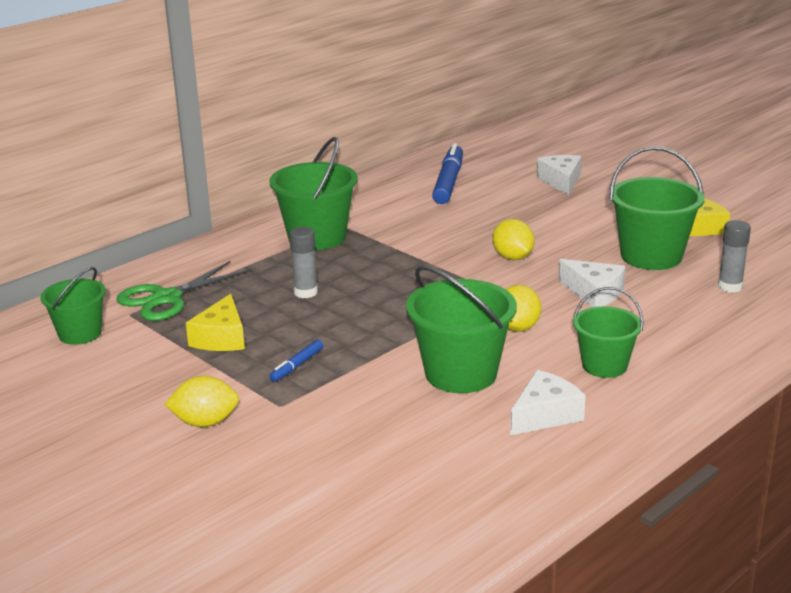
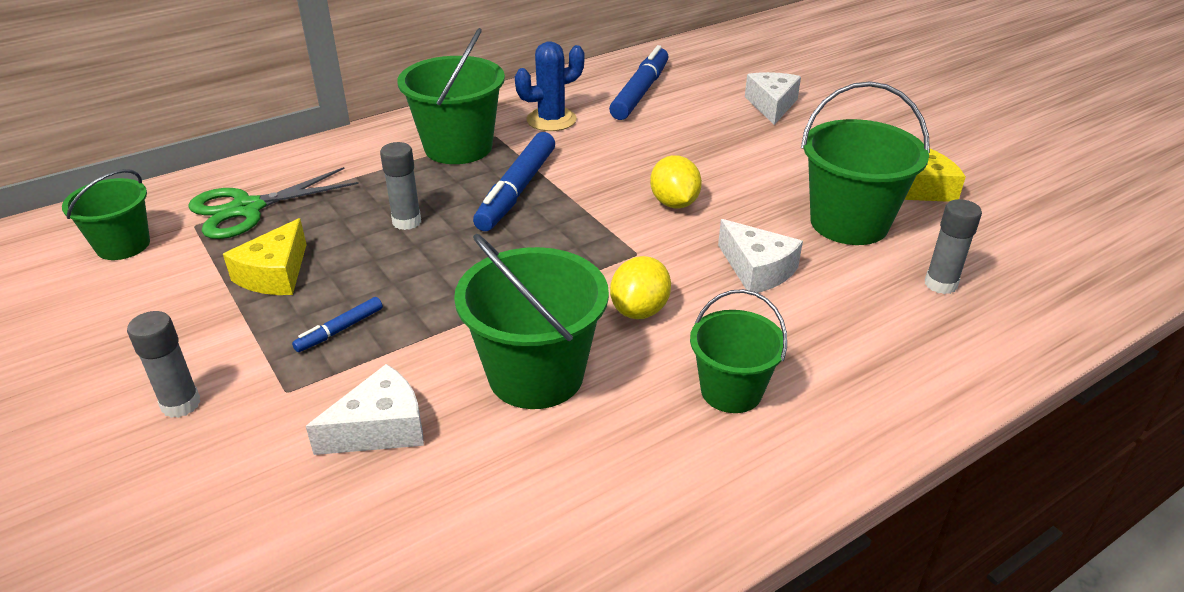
camera: 10 degrees right, 10 degrees up
yellow lemon [164,376,239,427] -> grey glue stick [127,311,201,418]
white cheese [510,370,586,435] -> white cheese moved to [306,364,424,455]
none -> blue marker [473,132,555,231]
none -> blue cactus [515,41,585,131]

